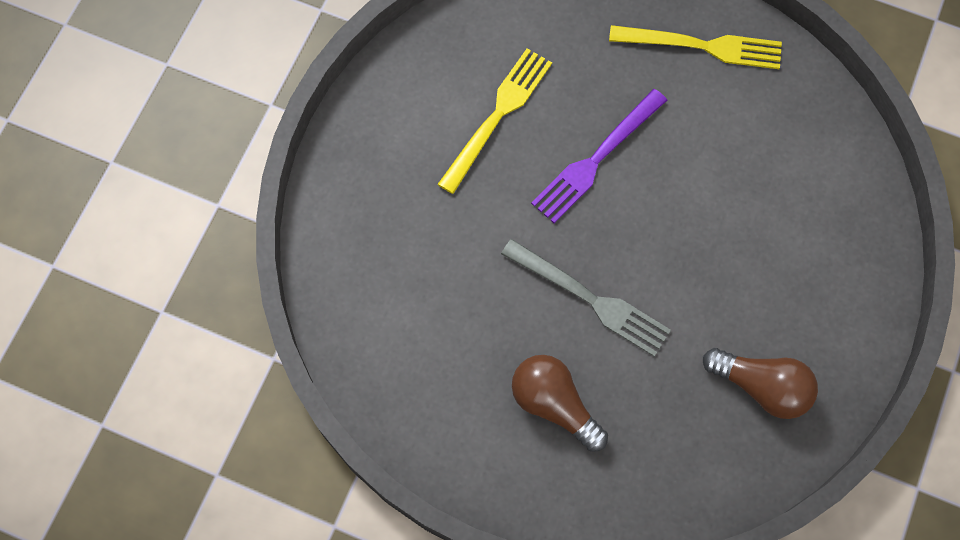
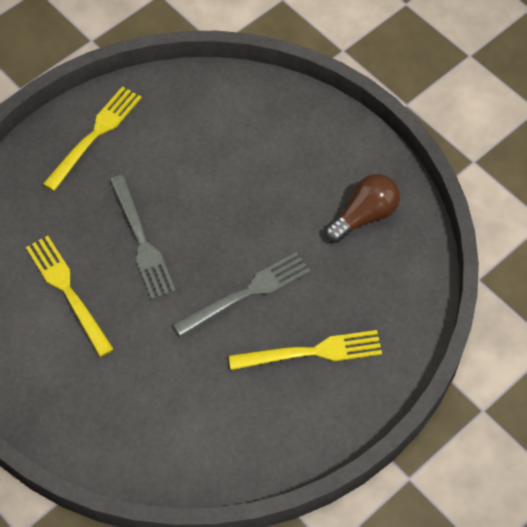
camera: 65 degrees left, 10 degrees down
brown light bulb [512,355,608,452] -> yellow fork [228,330,382,370]
purple fork [531,89,667,223] -> grey fork [110,175,176,300]

